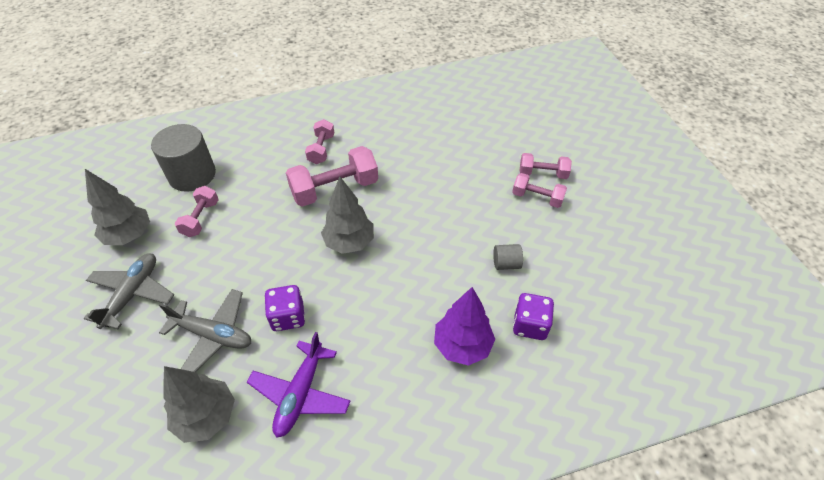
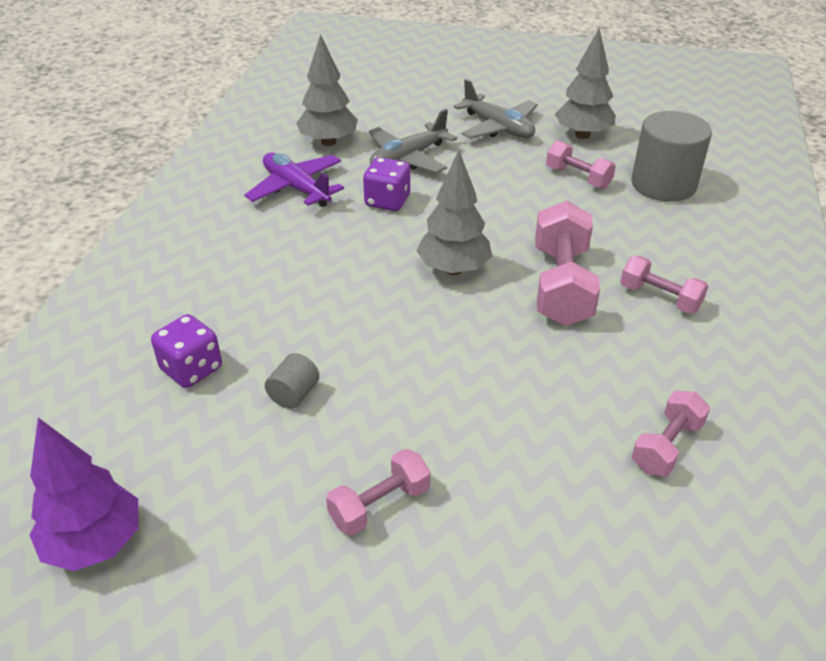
camera: 120 degrees right, 10 degrees down
purple tree [434,287,495,366] -> purple tree moved to [30,418,139,571]
pink dumbbell [520,153,572,179] -> pink dumbbell moved to [632,391,710,476]

